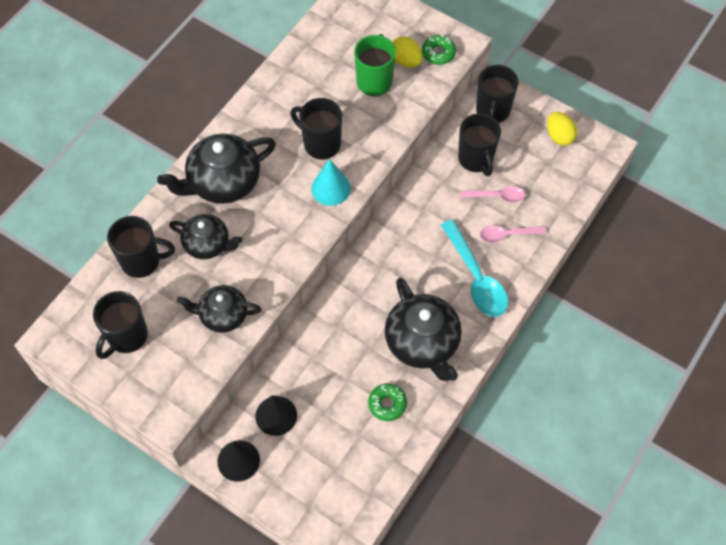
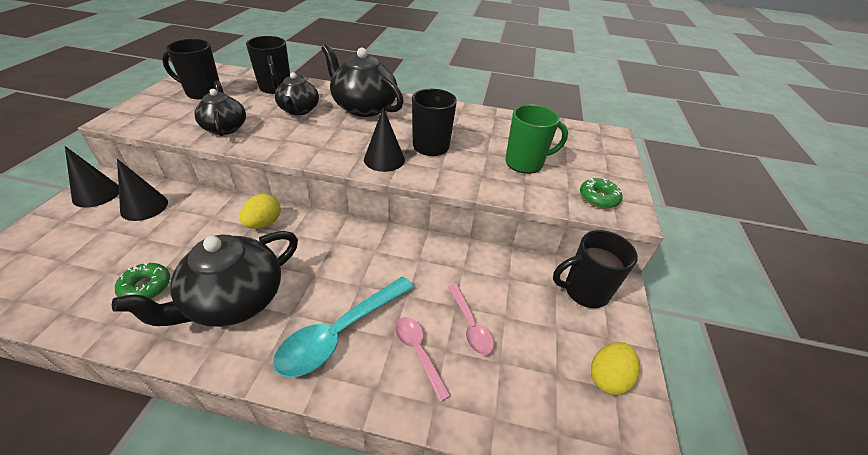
camera: 65 degrees right, 20 degrees down
turquoise cone [311,159,351,206] -> black cone [364,107,405,172]
yellow egg [392,36,423,67] -> yellow egg moved to [240,194,281,229]
black mug [458,113,501,176] -> none

